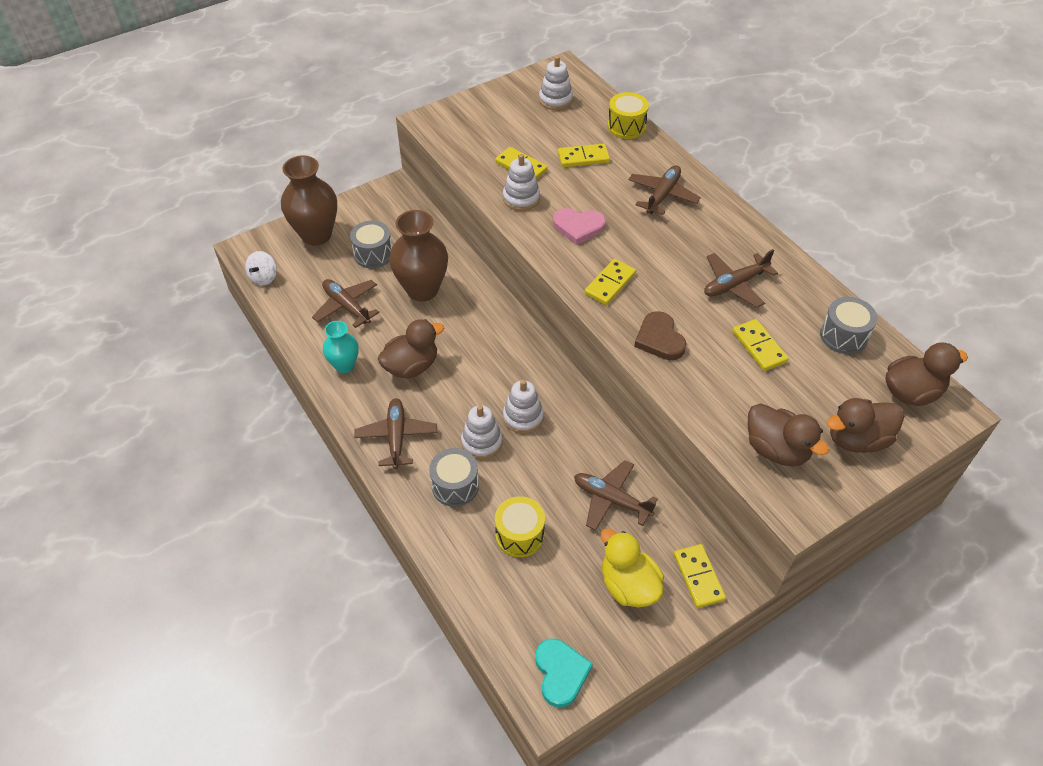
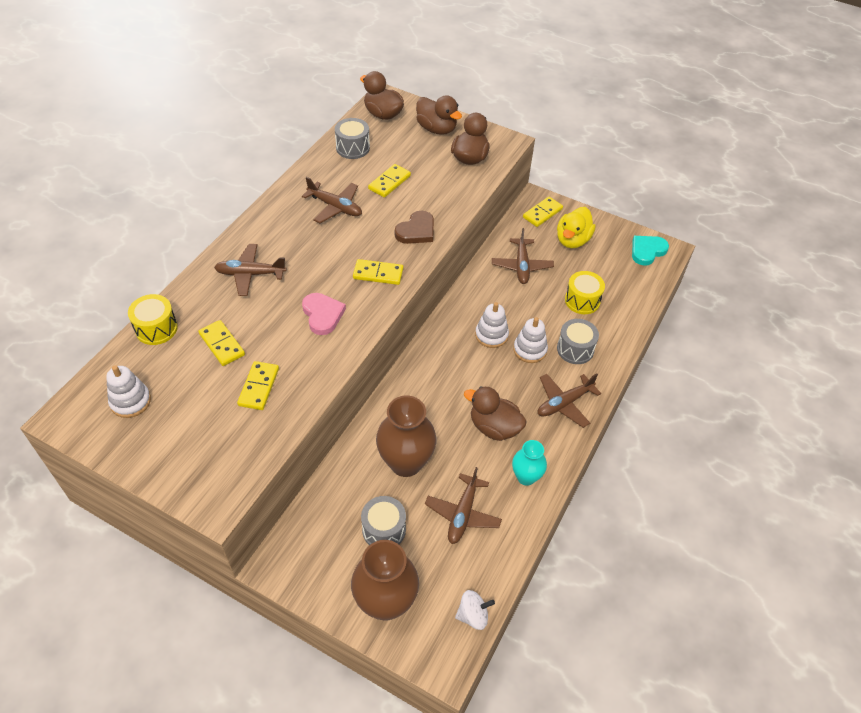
camera: 120 degrees left, 0 degrees up
white stacking toy [503,154,540,211] -> none

